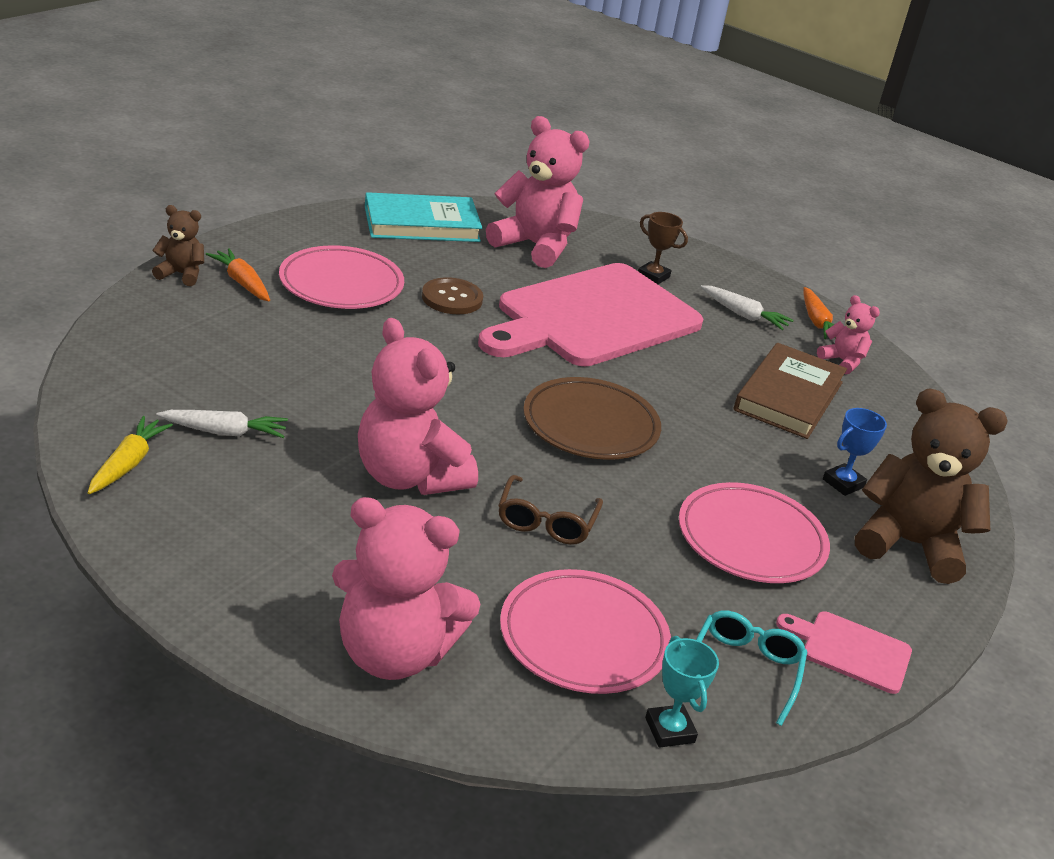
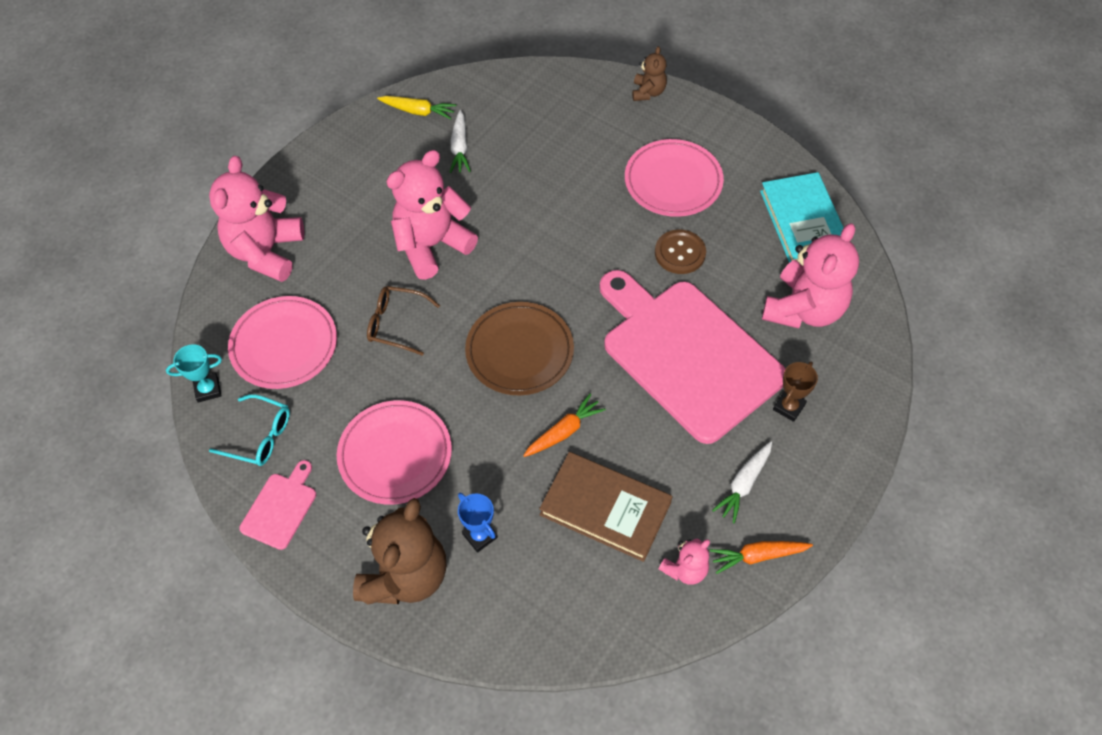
camera: 95 degrees right, 25 degrees up
orange carrot [206,248,270,302] -> orange carrot moved to [523,394,606,457]

